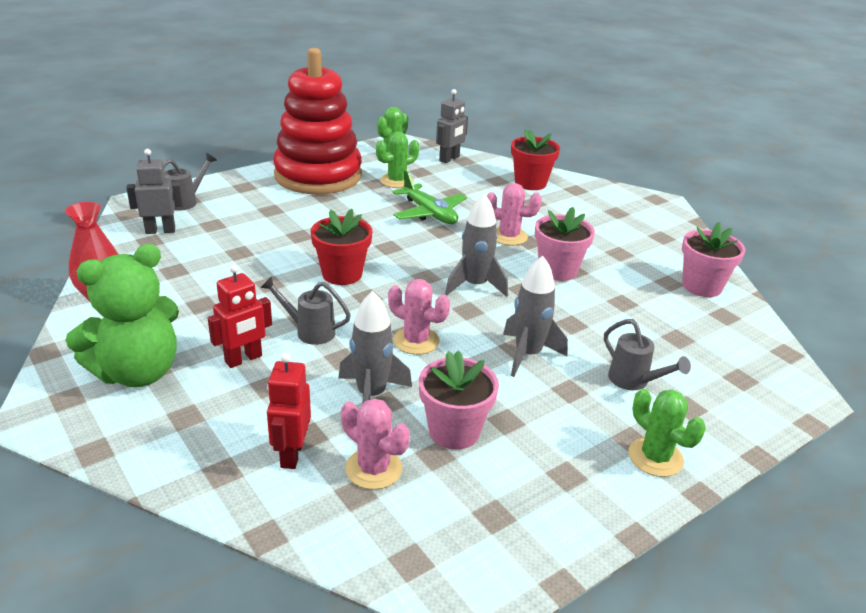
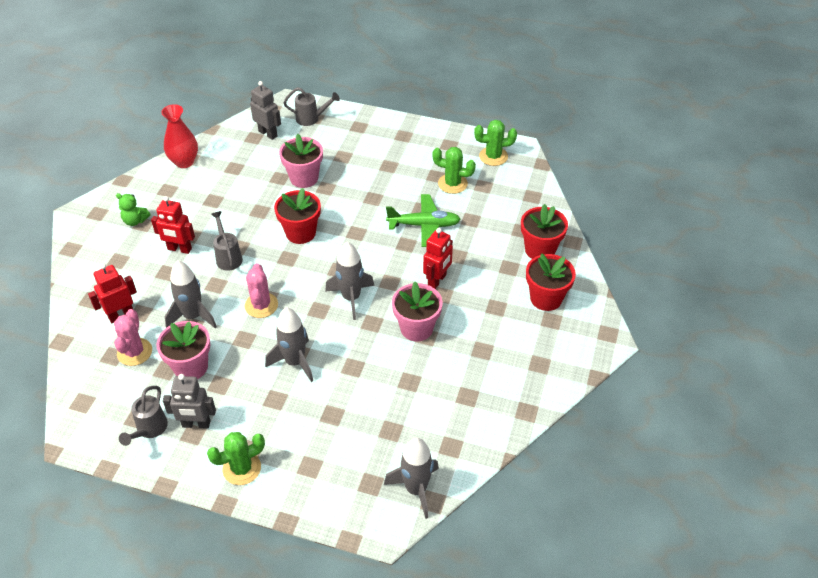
camera: 55 degrees right, 15 degrees up
green teddy bear [65,244,179,387] -> green teddy bear [116,193,151,226], size x0.44
red stacking toy [273,48,362,194] -> none
green plane [393,170,467,224] -> green plane turned 105 degrees counterclockwise [386,194,461,247]
grey robot [436,89,468,163] -> grey robot moved to [163,374,216,429]
pink cactus [487,183,542,246] -> red robot [423,228,453,289]
grey watering can [604,319,691,390] -> grey watering can moved to [119,386,168,446]
green cactus [628,389,706,477] -> green cactus turned 45 degrees clockwise [207,432,265,485]
pink flower pot [682,222,745,297] -> pink flower pot moved to [279,134,323,188]
none -> grey rocket [384,438,439,519]
none -> red flower pot [526,253,576,311]

